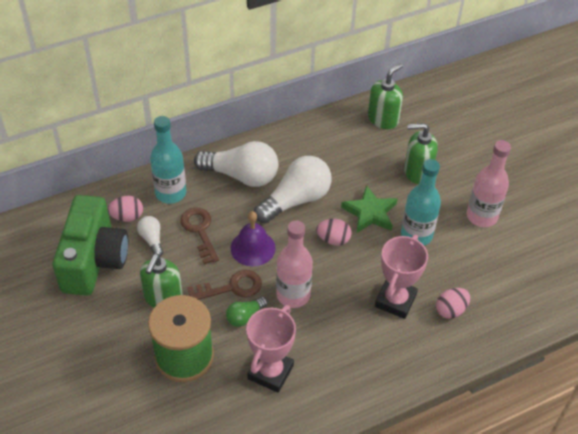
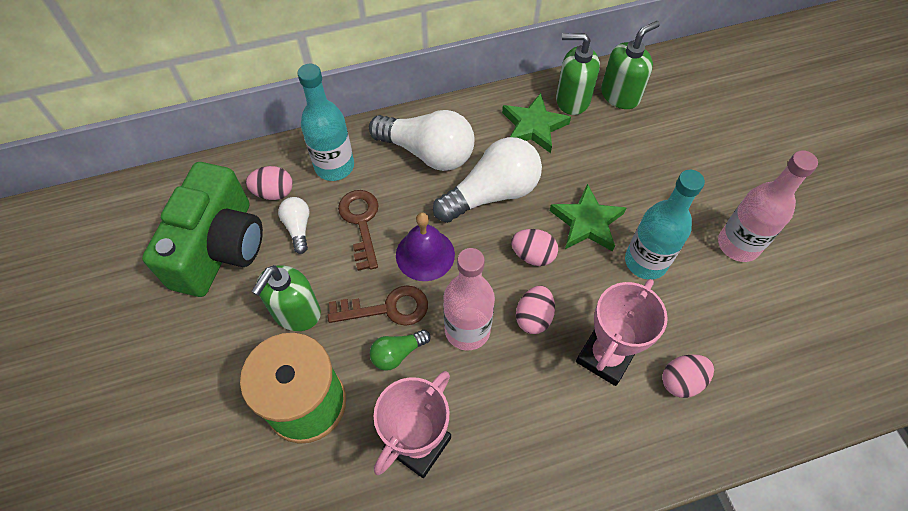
camera: 10 degrees right, 10 degrees up
green soap dispenser [404,123,438,184] -> green soap dispenser moved to [556,33,600,115]
none -> green star [502,93,571,153]
none -> pink egg [516,286,555,334]

